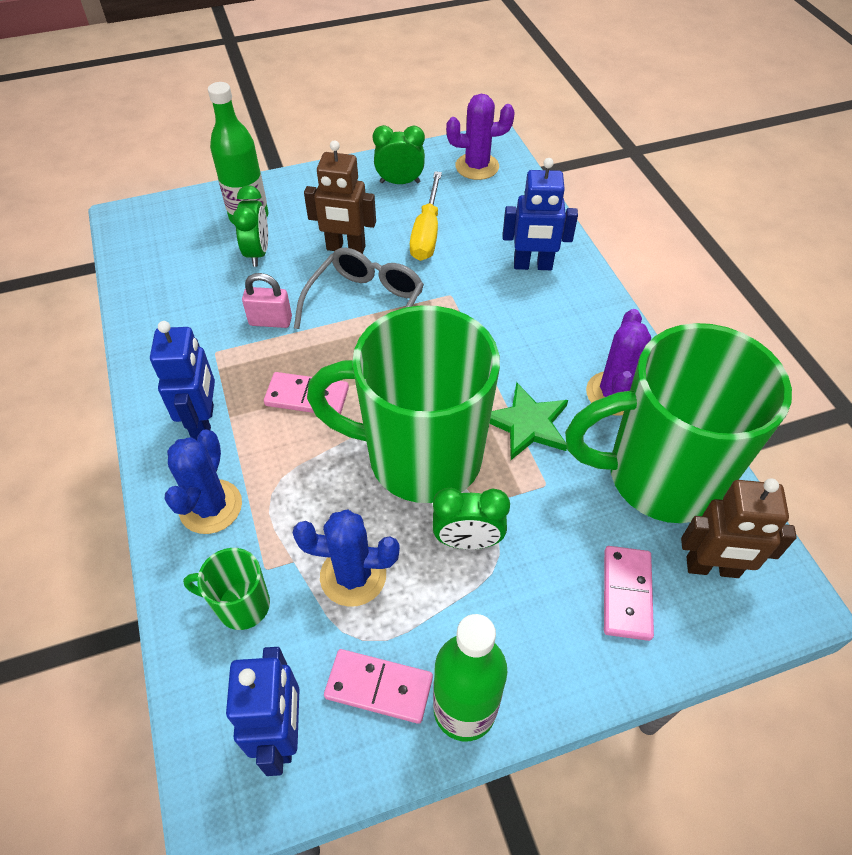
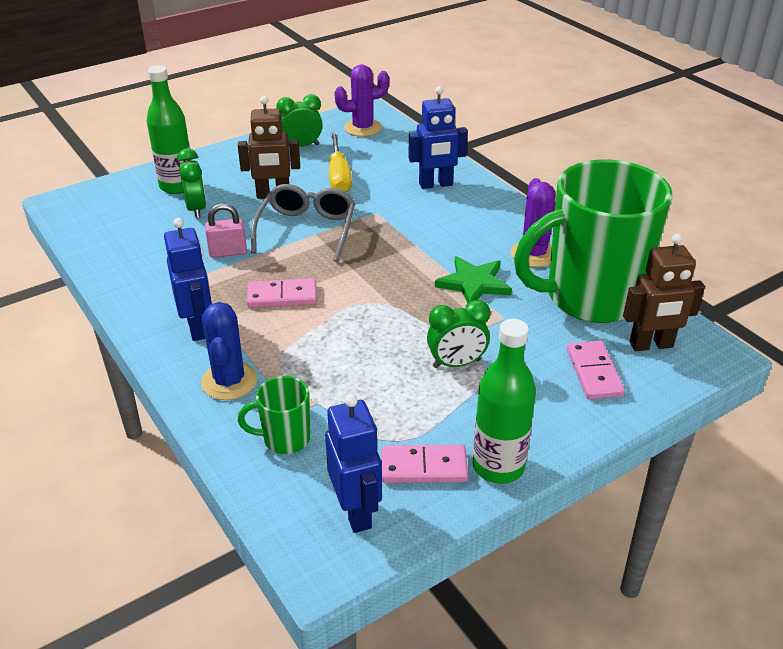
camera: 15 degrees left, 15 degrees down
blue cactus [293,509,400,607] -> none
green mug [307,305,500,503] -> none

